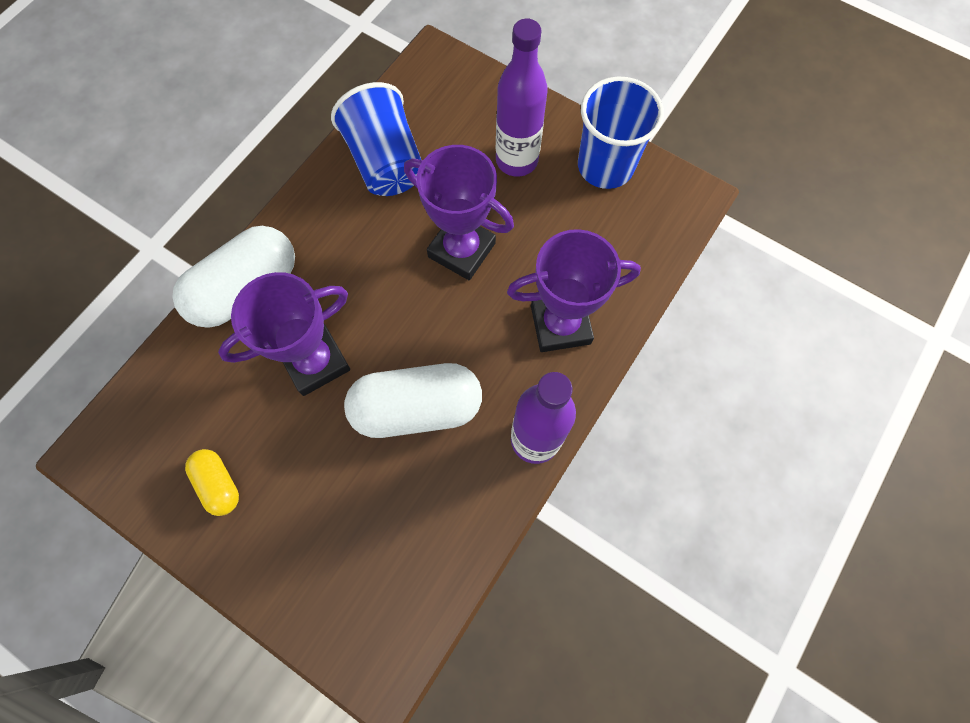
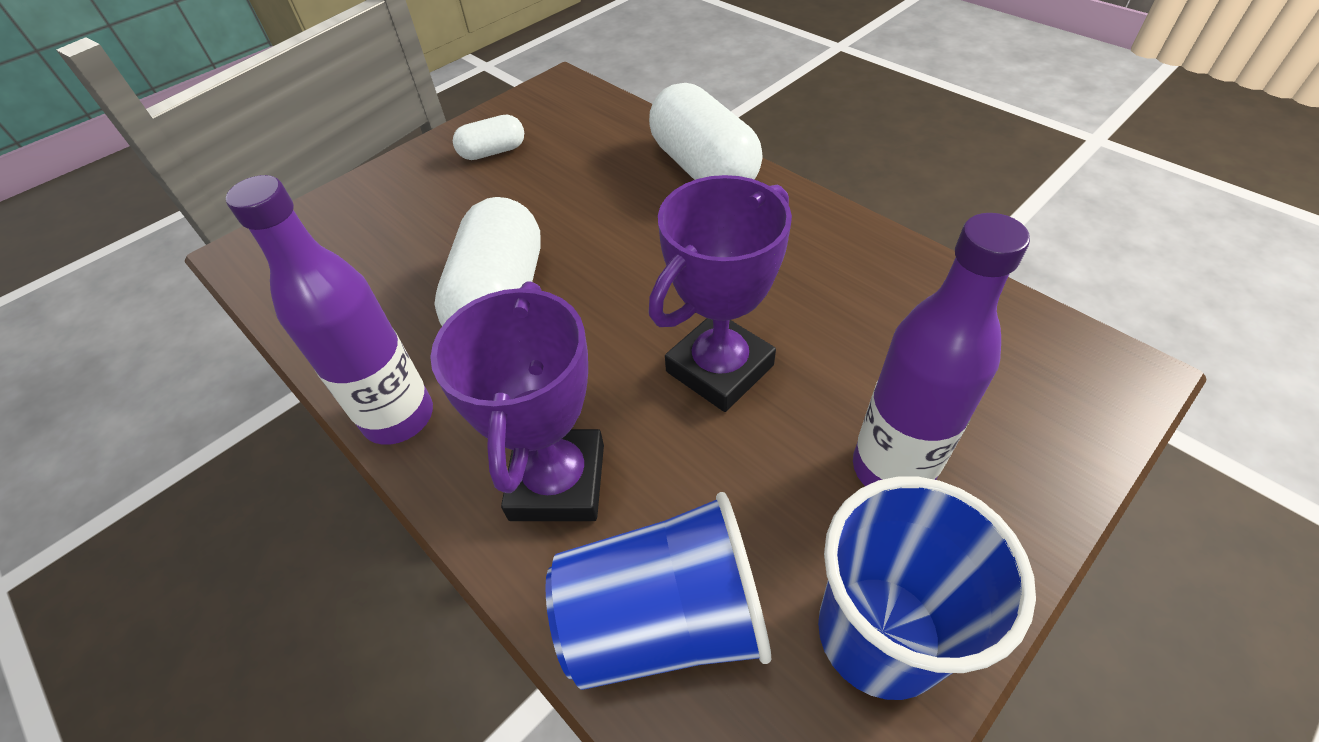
camera: 105 degrees right, 20 degrees down
yellow capsule [185,449,239,516] -> white capsule [453,115,524,160]
purple trophy [218,272,350,396] -> none
blue cup [331,82,421,196] -> blue cup moved to [545,492,771,690]

